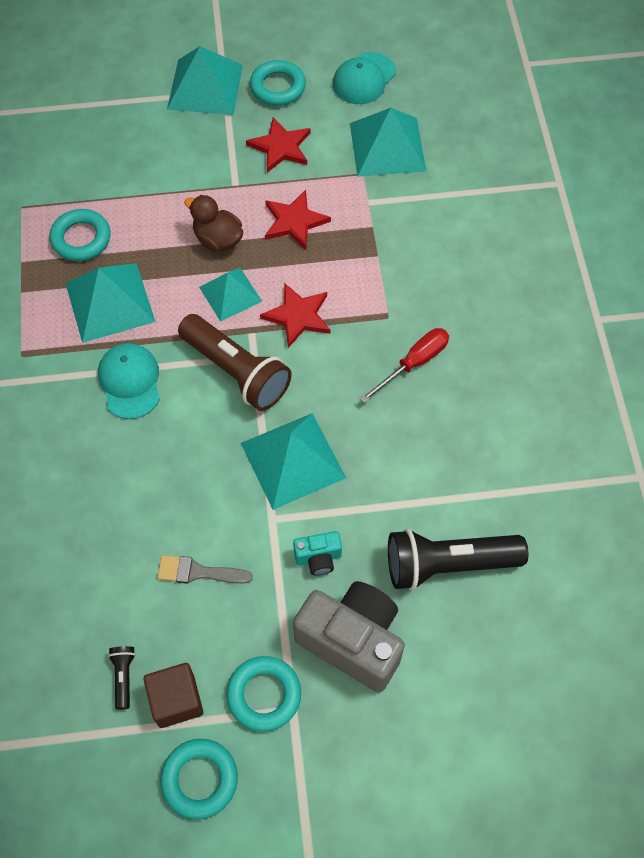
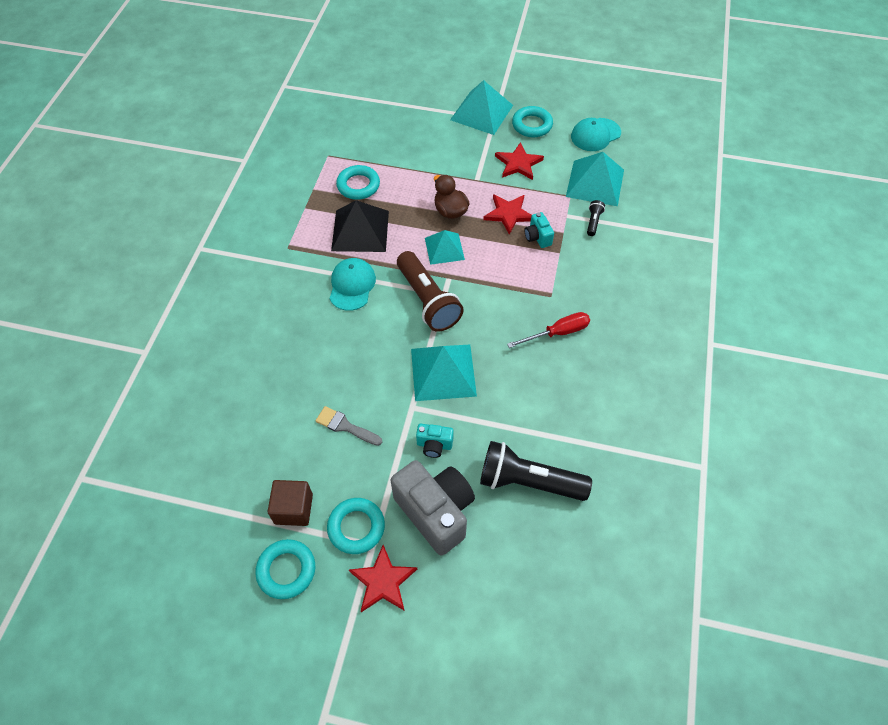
camera: 20 degrees right, 5 degrees down
turquoise pyramid [65,263,155,343] -> black pyramid [331,200,389,252]
black flashlight [108,646,135,710] -> black flashlight moved to [587,200,605,236]
red star [260,283,330,348] -> red star moved to [349,545,417,612]
none -> turquoise camera [524,212,554,248]

